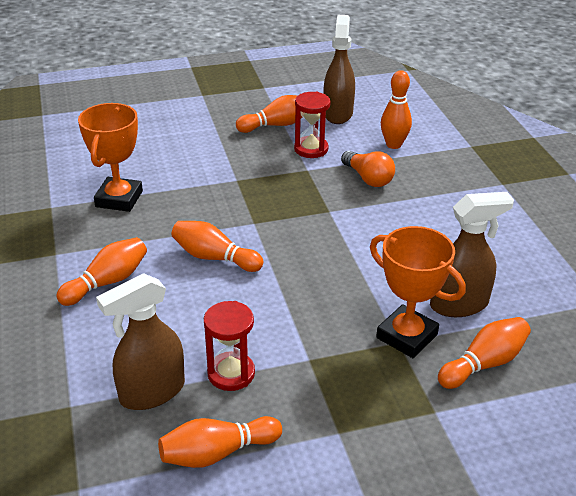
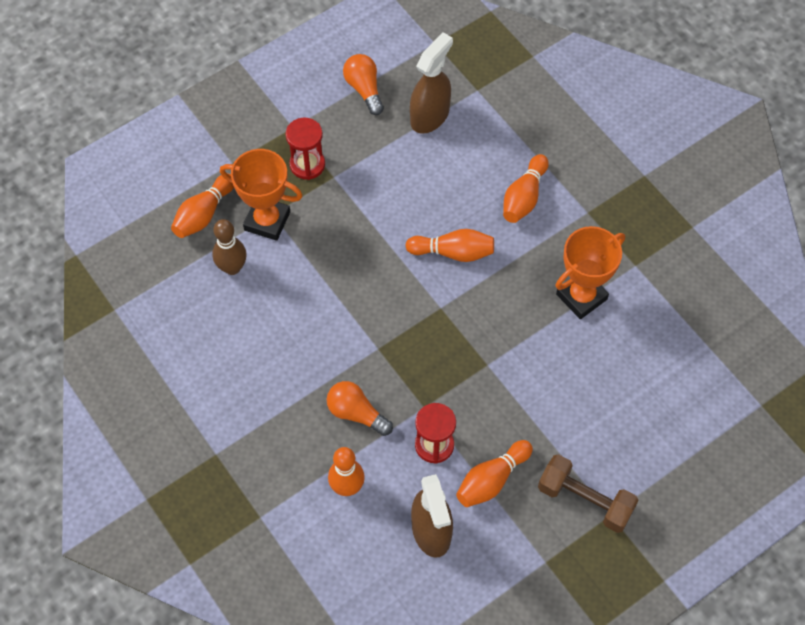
camera: 160 degrees right, 25 degrees up
orange trophy [78,103,143,212] -> orange trophy turned 60 degrees clockwise [555,226,625,319]
orange bowling pin [158,416,282,468] -> orange light bulb [343,54,384,115]
red hourglass [204,301,255,391] -> red hourglass moved to [286,118,325,180]
brown spray bottle [430,192,514,317] -> brown bowling pin [212,219,247,275]
none -> brown dumbbell [538,454,639,533]

